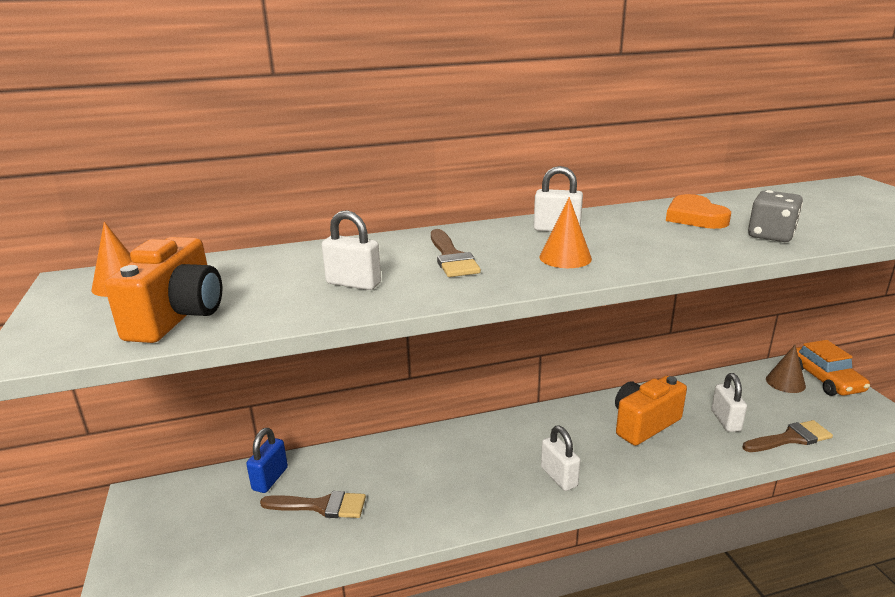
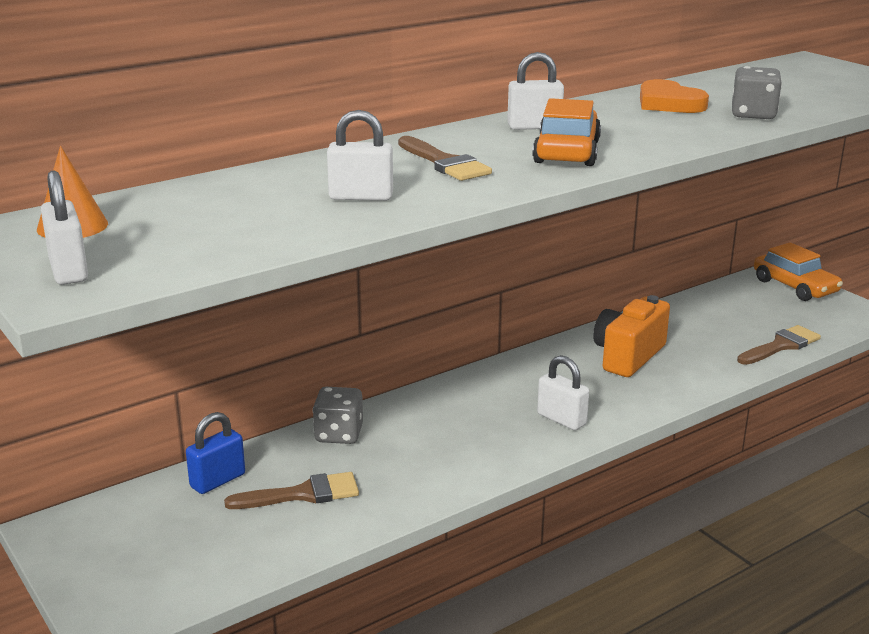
camera: 20 degrees left, 0 degrees up
orange camera [104,237,222,343] -> none
blue padlock [246,428,288,493] -> blue padlock turned 45 degrees clockwise [186,412,245,494]
orange cone [539,197,592,268] -> orange car [532,98,601,166]
white padlock [712,373,747,432] -> white padlock moved to [41,170,88,285]
brown cone [766,345,806,393] -> none
none -> grey dice [313,387,363,444]

